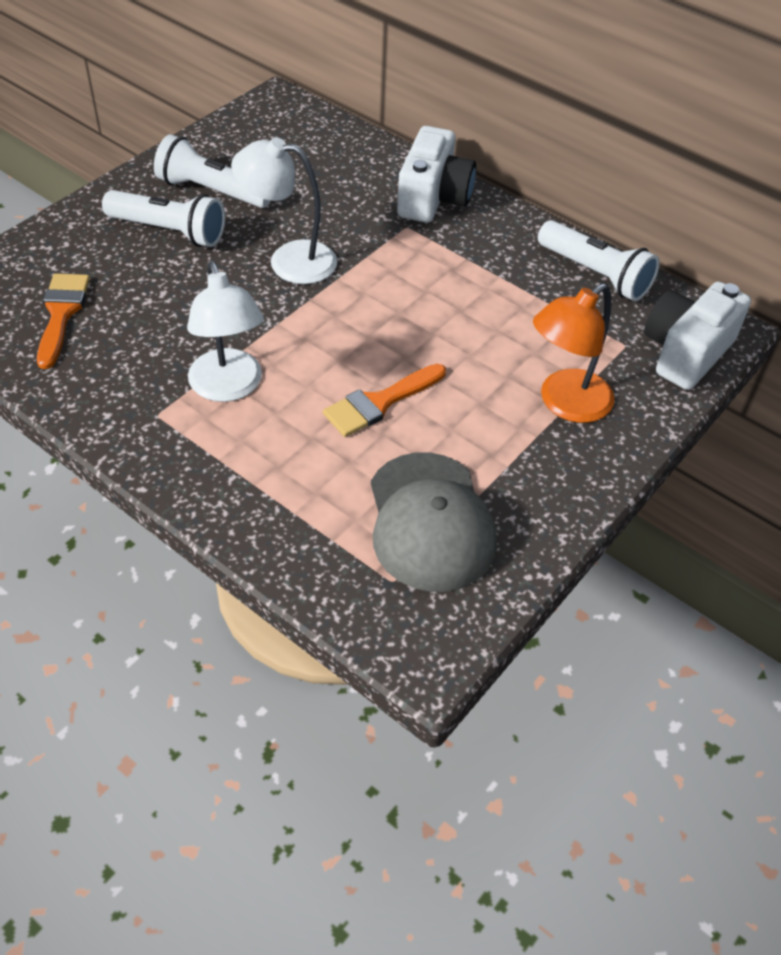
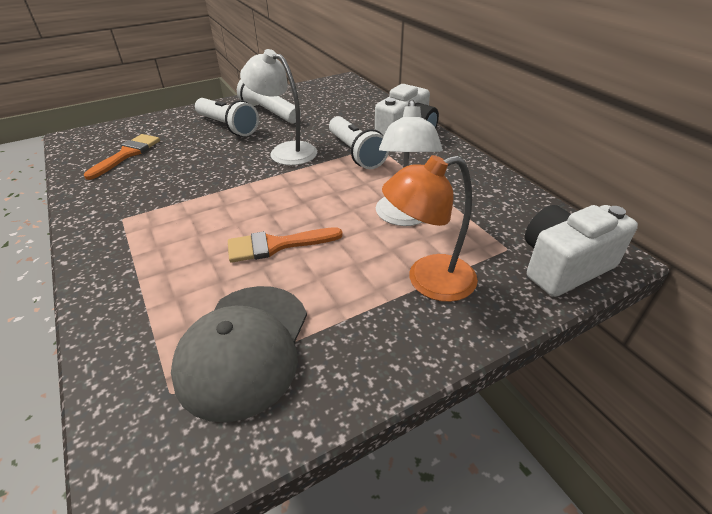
camera: 25 degrees right, 10 degrees down
white lamp [187,261,264,402] -> white lamp moved to [376,100,443,226]
white flashlight [538,220,660,301] -> white flashlight moved to [329,116,389,169]

